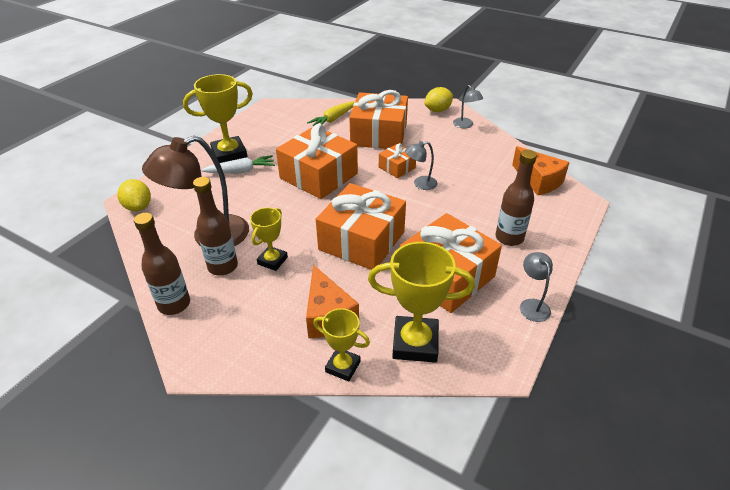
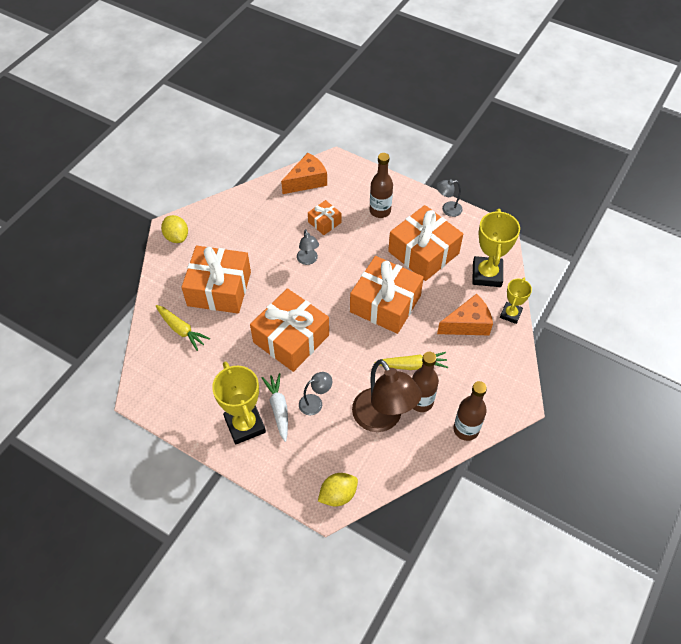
camera: 90 degrees left, 15 degrees up
yellow trophy [250,207,288,271] -> yellow carrot [380,352,448,370]
orange gift [379,143,416,178] -> orange gift moved to [308,200,342,235]
grey lamp [453,85,483,128] -> grey lamp moved to [299,372,332,415]

